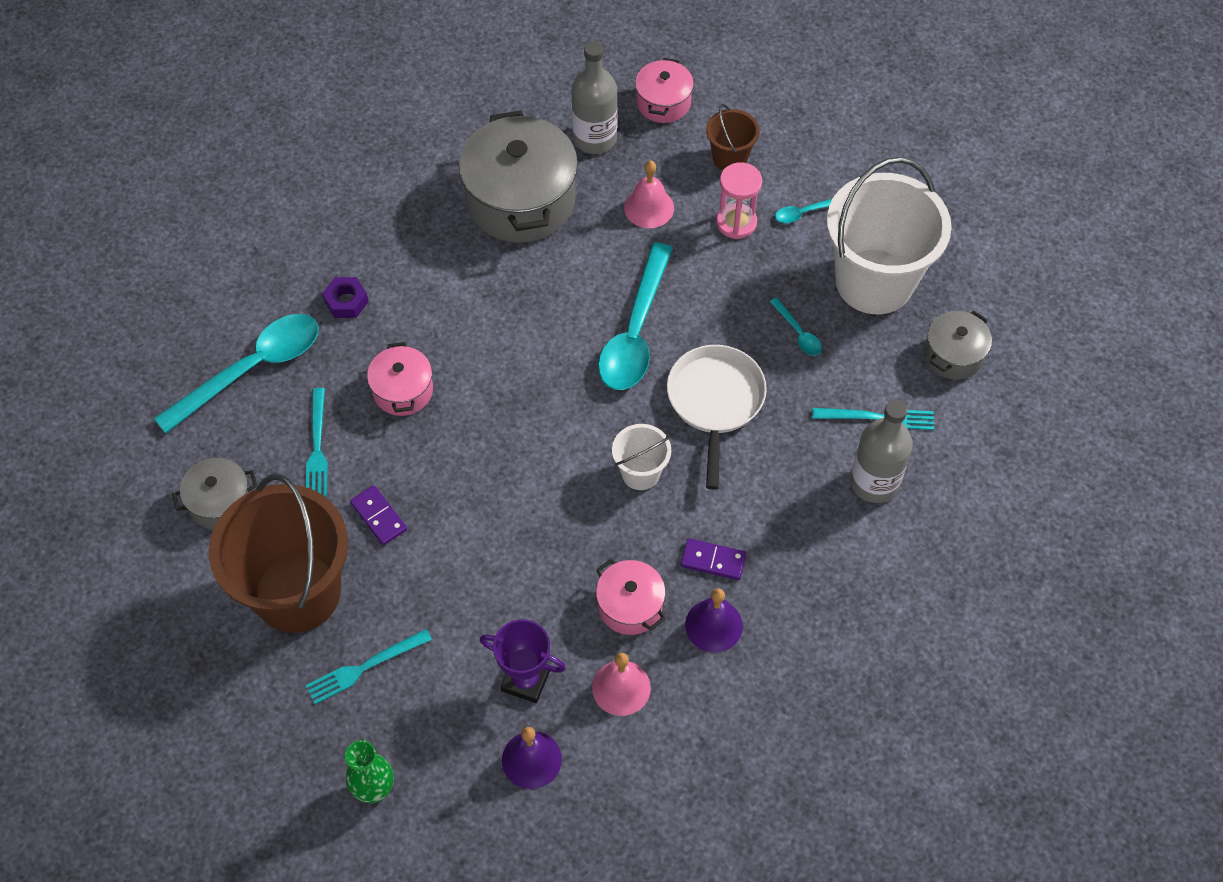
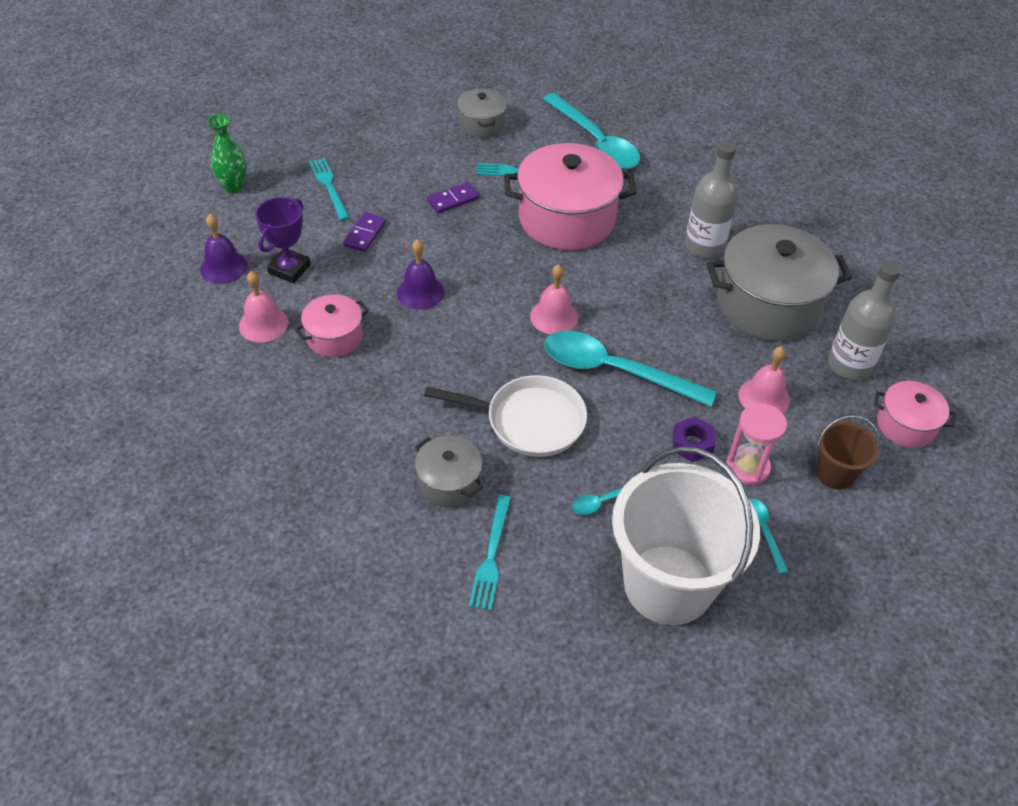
camera: 95 degrees right, 10 degrees down
brown bucket [209,474,348,633] -> none
purple nut [322,277,369,318] -> purple nut moved to [673,416,715,462]
pink pot [367,342,433,416] -> pink pot [504,143,636,250], size x1.93
white bucket [612,424,671,490] -> none
purple domino [681,538,746,580] -> purple domino moved to [343,212,386,252]
purple bell [685,588,743,653] -> purple bell moved to [397,239,444,310]
grey bottle [850,400,913,503] -> grey bottle moved to [685,141,738,258]
grey pot [924,310,992,380] -> grey pot moved to [415,436,484,508]
none -> pink bell [530,264,578,334]

